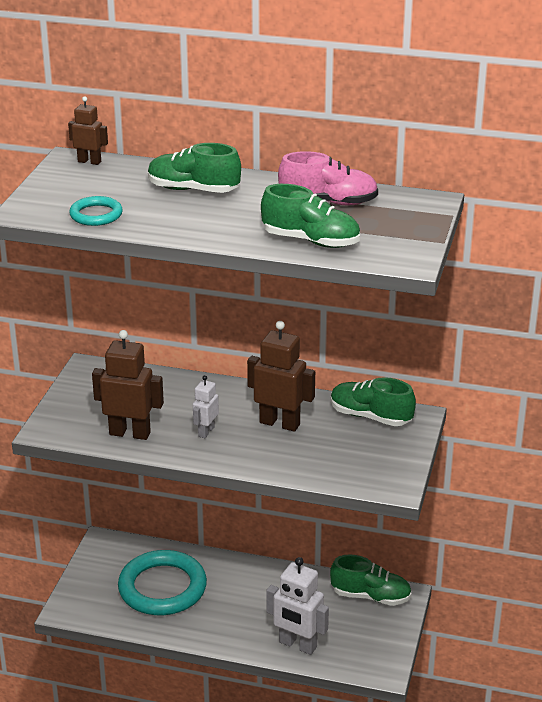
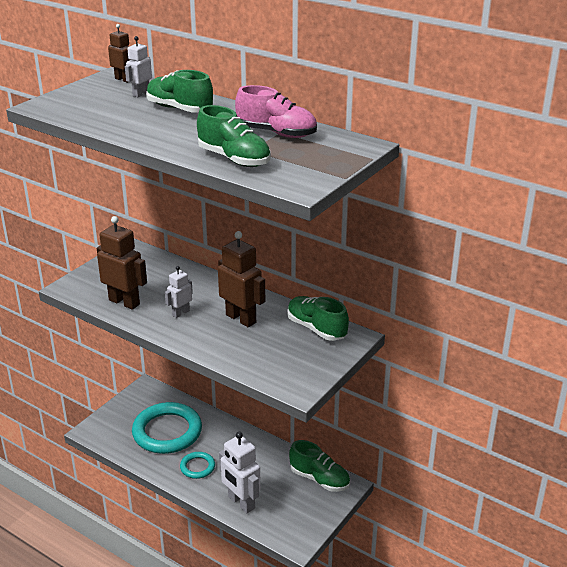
camera: 20 degrees right, 0 degrees up
turquoise ring [69,196,123,226] -> turquoise ring moved to [180,452,215,479]
none -> white robot [125,36,152,97]

